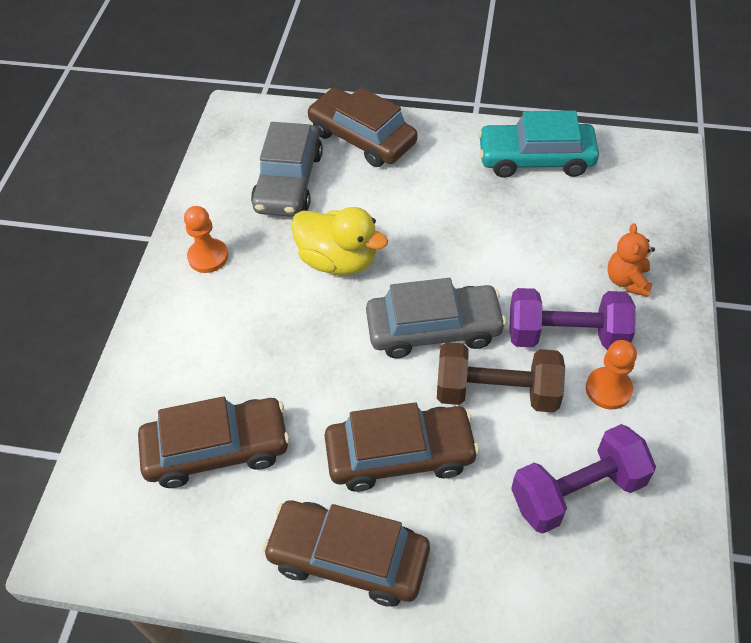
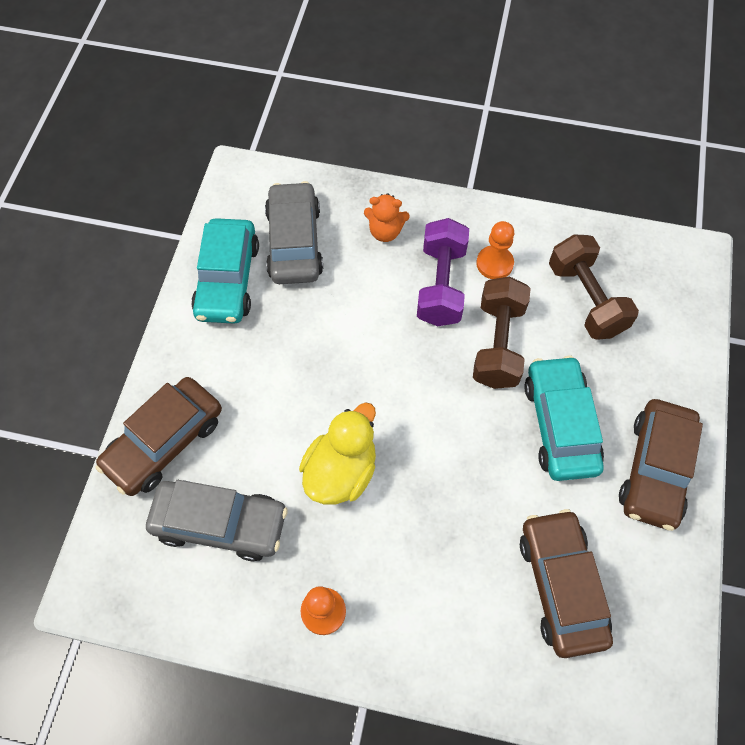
camera: 90 degrees left, 10 degrees up
brown car [324,402,479,492] -> turquoise car [524,355,604,481]
grey car [366,278,507,358] -> grey car moved to [265,181,323,284]
purple dumbbell [511,424,656,534] -> brown dumbbell [549,234,639,340]

